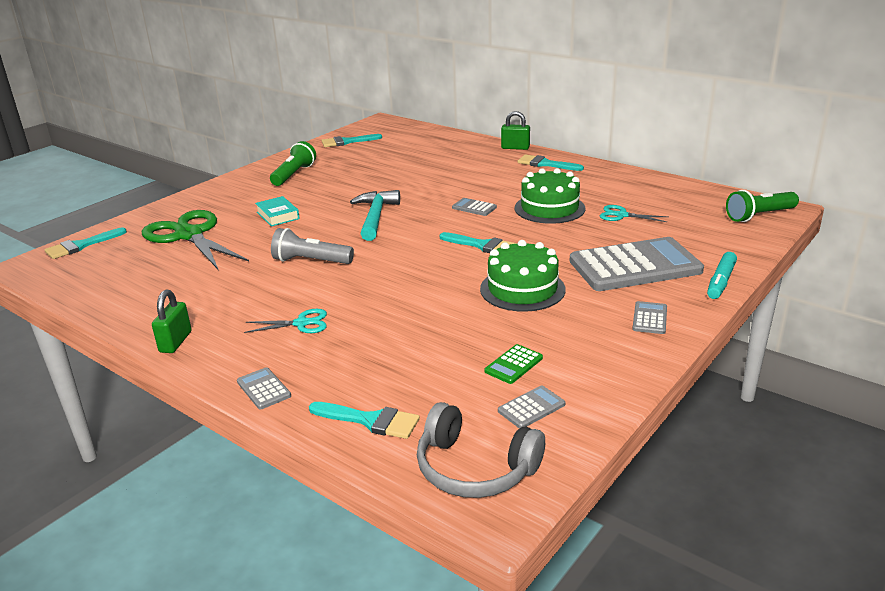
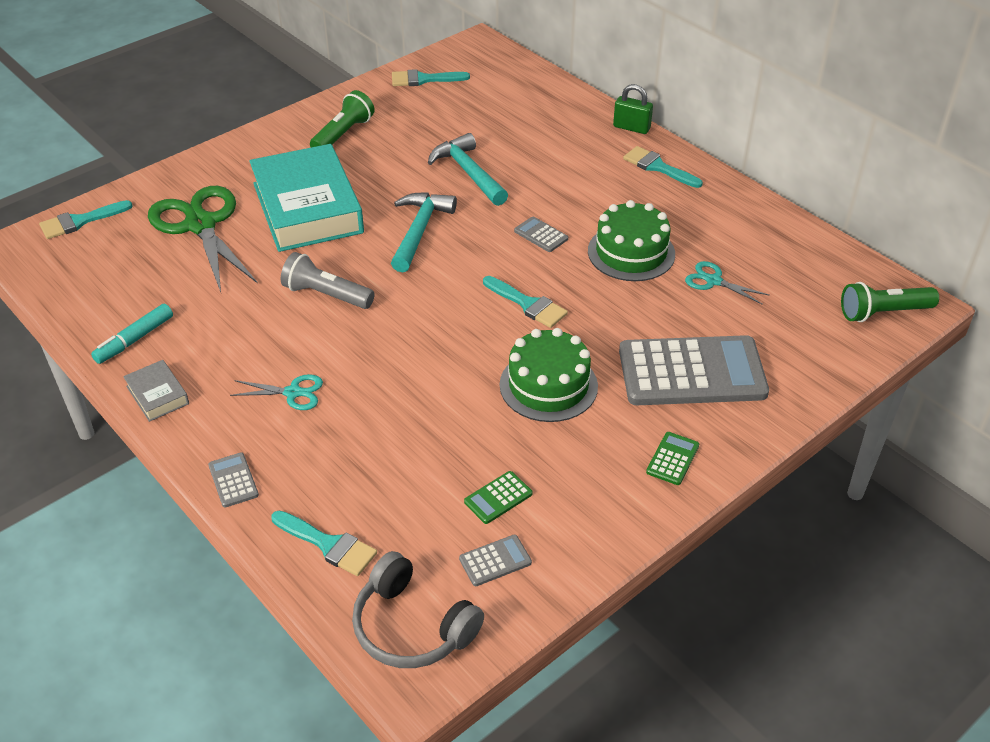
camera: 10 degrees right, 15 degrees up
green padlock [152,289,192,353] -> grey book [123,360,189,422]
turquoise book [255,196,300,227] -> turquoise book [249,144,364,252], size x2.37
grey calculator [632,301,667,334] -> green calculator [646,432,699,485]
turquoise marker [707,252,737,299] -> turquoise marker moved to [91,304,173,364]
none -> turquoise hammer [428,133,508,206]

